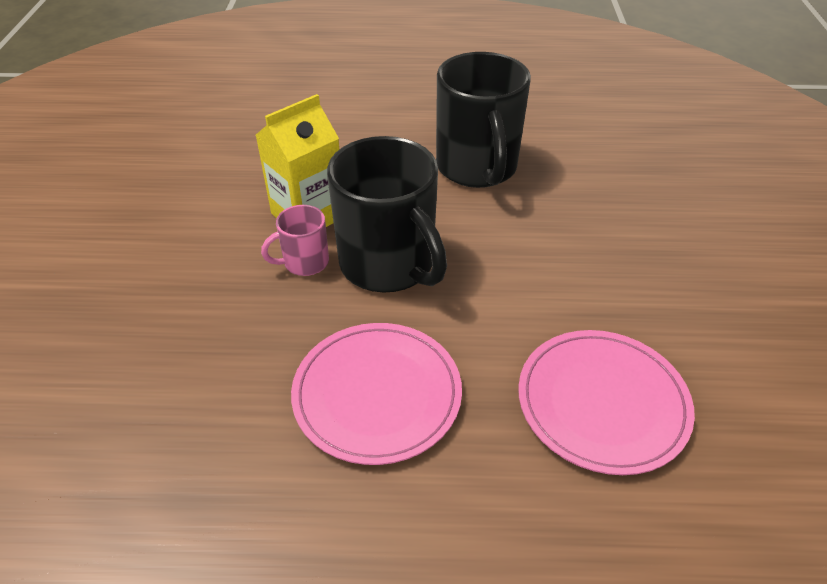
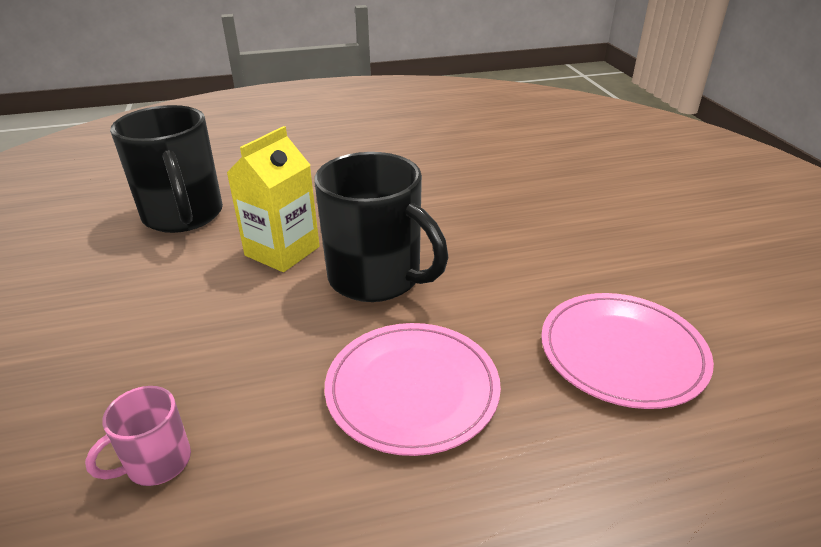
camera: 15 degrees left, 10 degrees down
pink mug [261,205,329,276] -> pink mug moved to [85,386,191,486]
black mug [436,52,531,188] -> black mug moved to [110,105,223,233]

